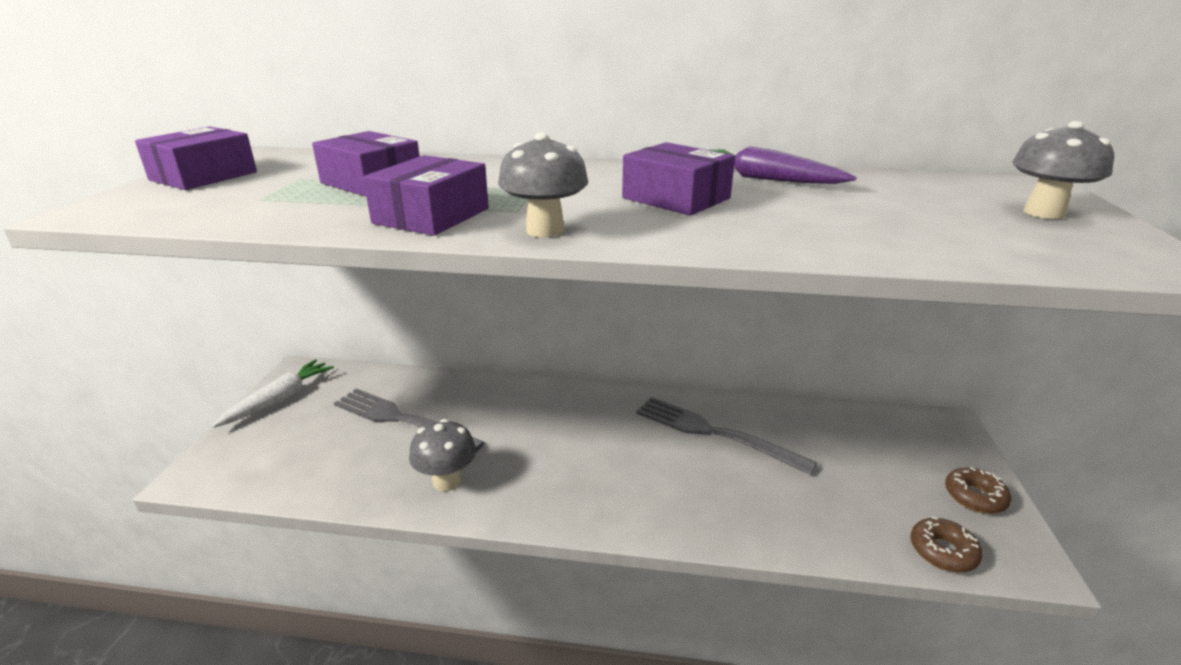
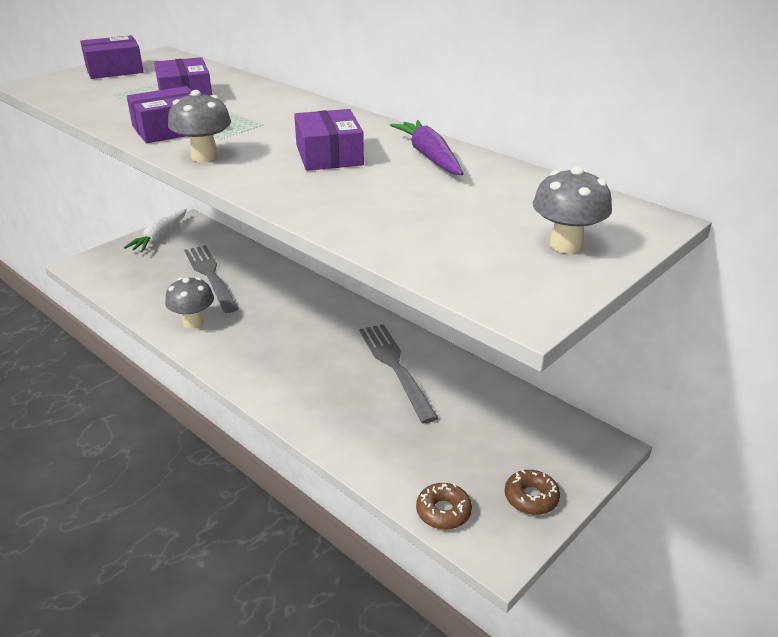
camera: 35 degrees right, 5 degrees up
white carrot [212,359,334,428] -> white carrot turned 135 degrees clockwise [124,209,187,252]

